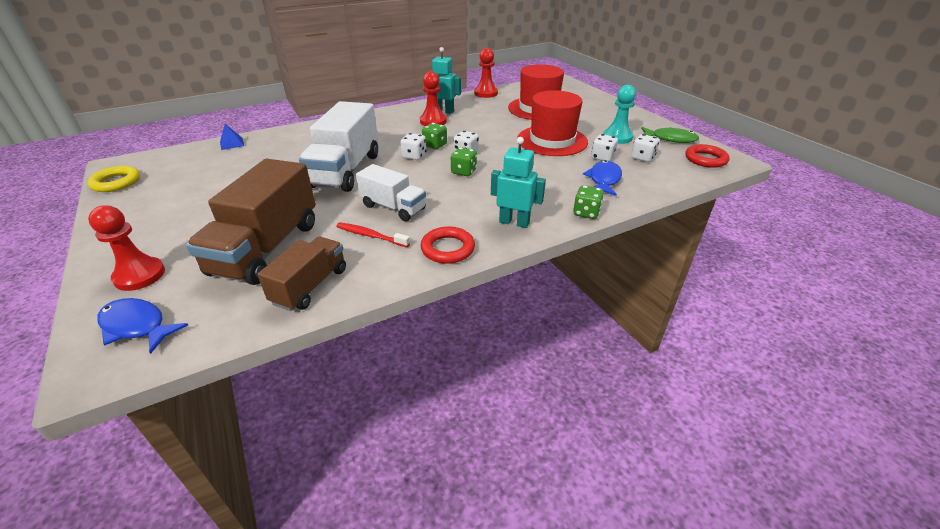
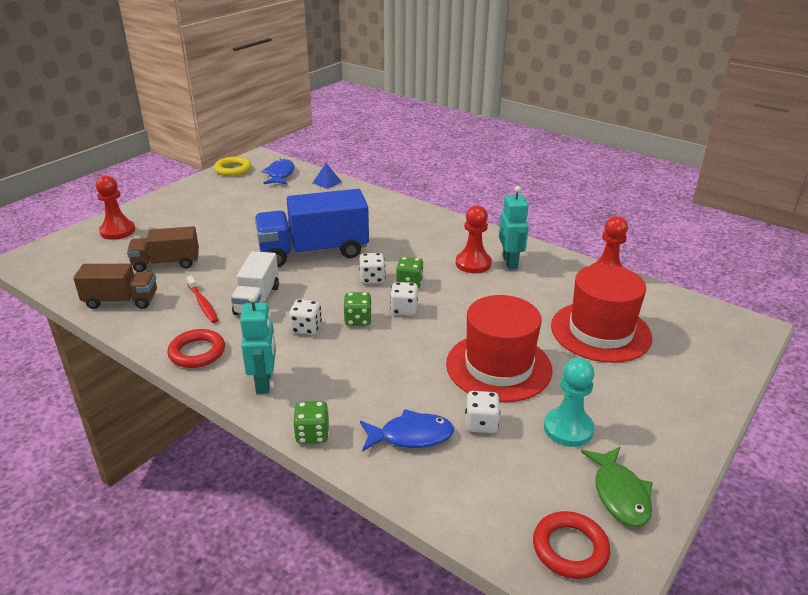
camera: 65 degrees right, 5 degrees down
blue fish [97,298,188,354] -> blue fish moved to [261,159,295,185]
brown truck [186,159,316,285] -> brown truck [127,226,199,272], size x0.59
white truck [299,101,378,192] -> blue truck [255,189,369,267]
red toothbrush [336,223,410,247] -> red toothbrush turned 150 degrees clockwise [186,276,218,323]
white dice [631,134,659,162] -> white dice moved to [289,299,322,335]

